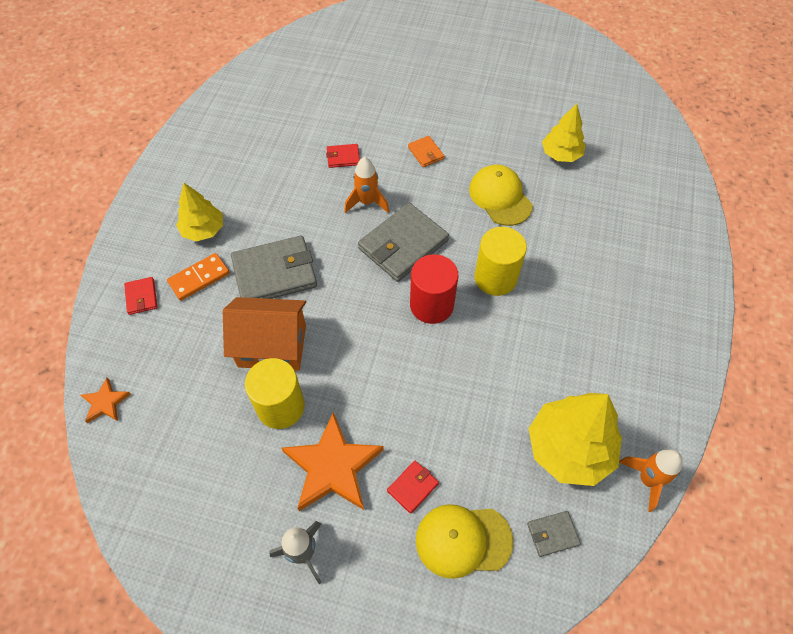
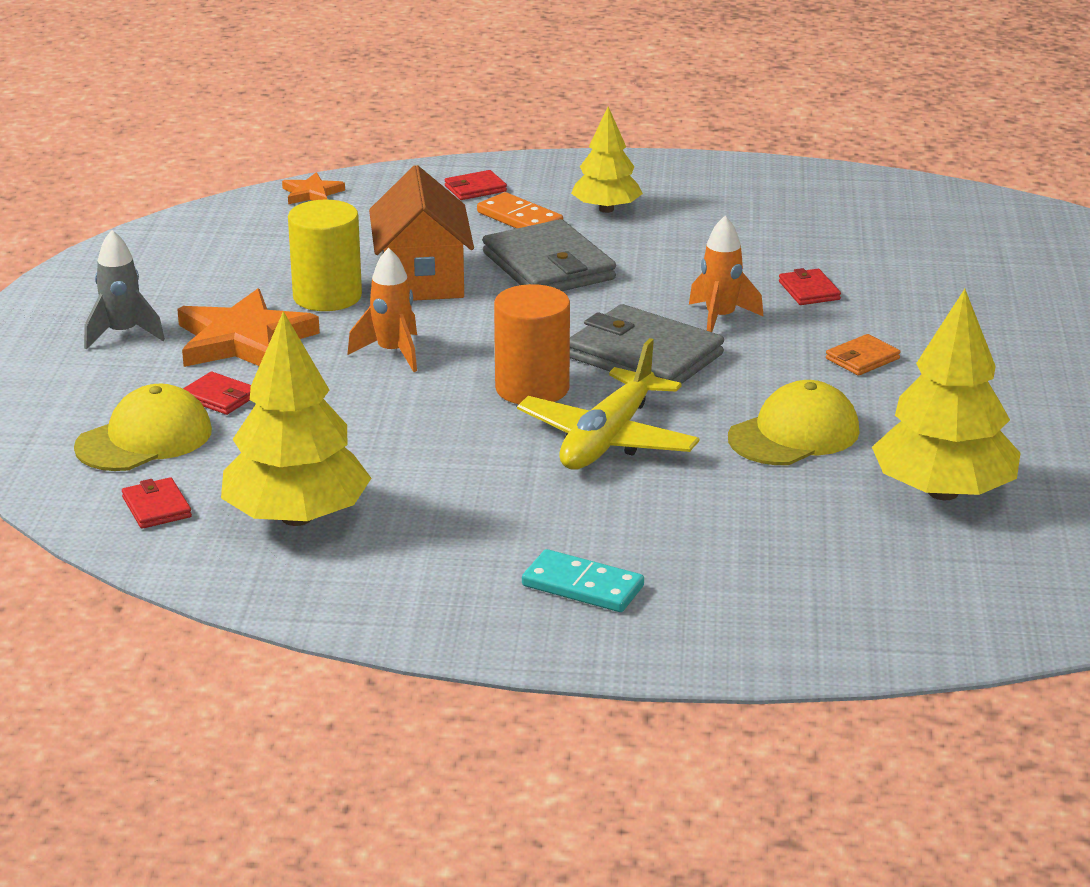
camera: 80 degrees right, 30 degrees down
red cylinder [410,254,458,324] -> orange cylinder [494,284,570,404]
yellow cap [416,504,513,579] -> yellow cap turned 60 degrees clockwise [74,384,212,471]
yellow cylinder [474,227,527,296] -> yellow plane [517,338,700,470]
grey wallet [527,511,581,557] -> red wallet [122,477,192,529]
yellow tree [542,104,586,162] -> yellow tree [872,289,1020,500], size x1.63
orange rocket [619,450,683,512] -> orange rocket moved to [347,248,417,372]
none -> turquoise domino [522,549,644,612]

